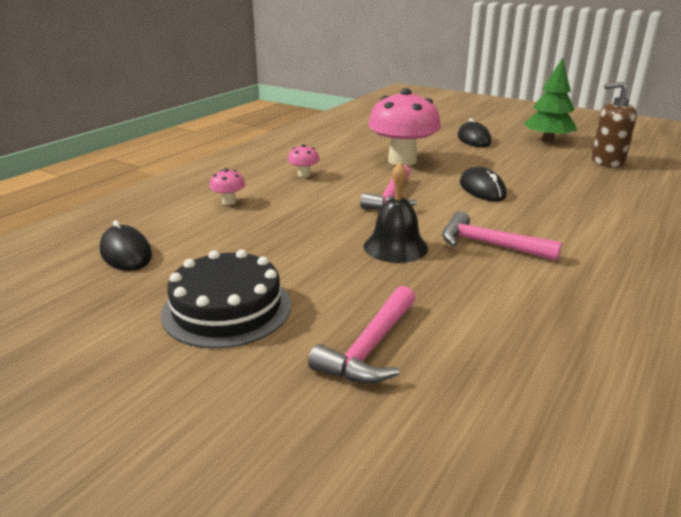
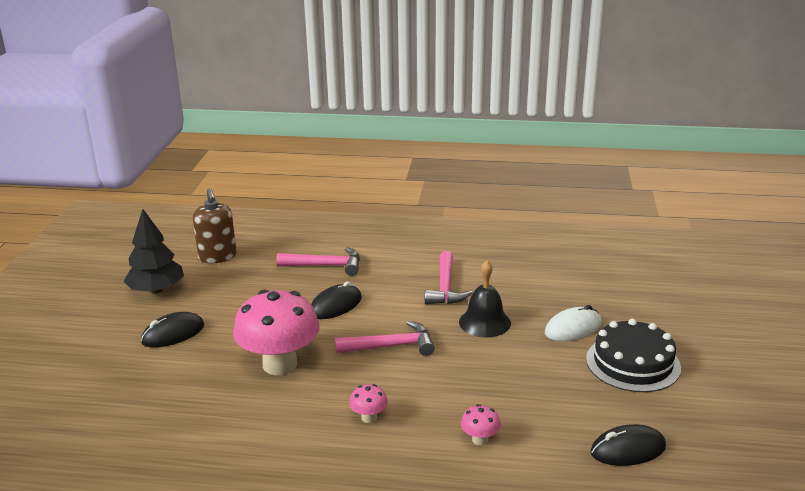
camera: 115 degrees left, 0 degrees up
black mouse [100,220,152,271] -> black mouse turned 45 degrees clockwise [590,424,666,466]
pink hammer [308,286,415,384] -> pink hammer moved to [276,247,360,276]
green tree [524,57,577,142] -> black tree [124,209,184,294]
none -> white mouse [545,305,602,341]

